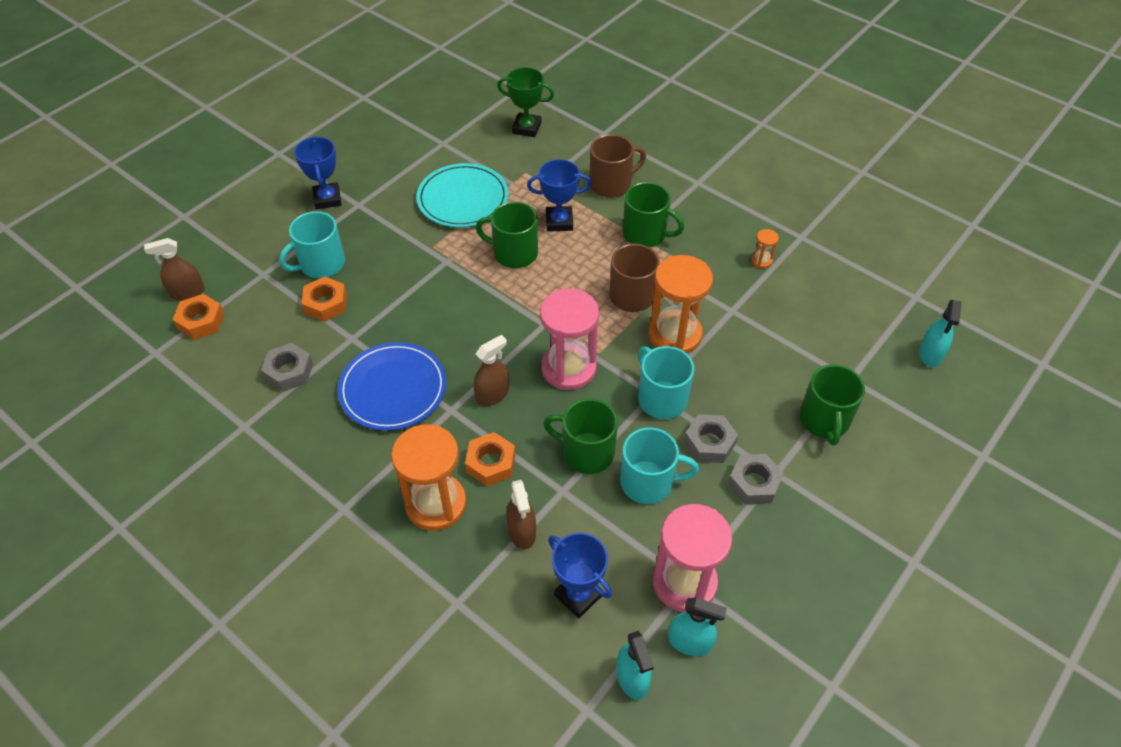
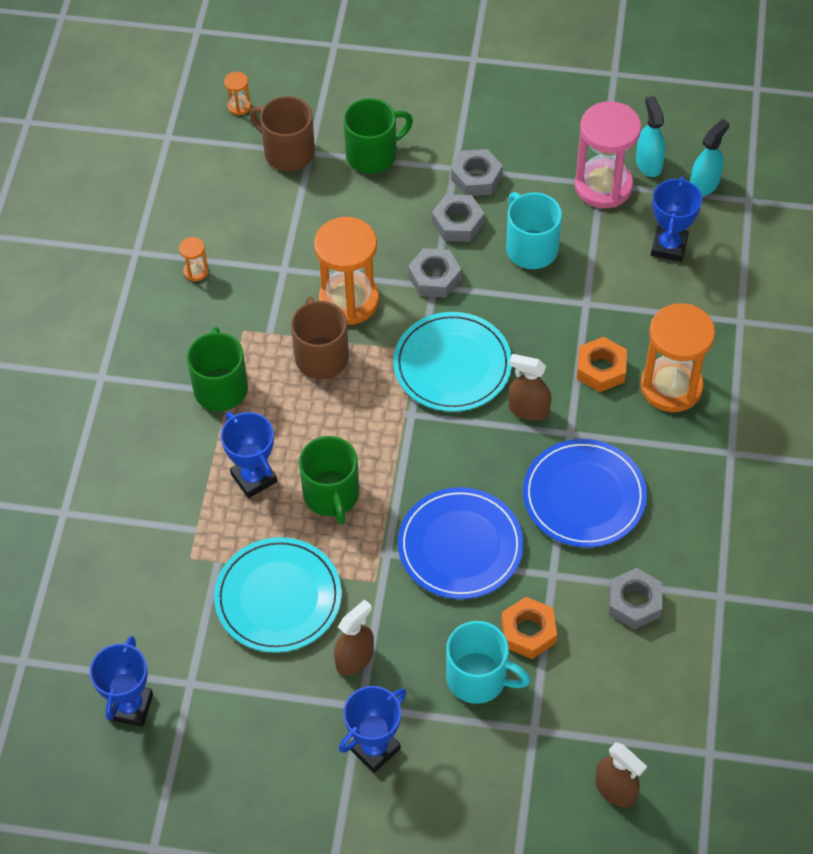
camera: 120 degrees left, 5 degrees up
orange nut [172,294,224,340] -> none
green trophy [497,67,554,137] -> none
brown spray bottle [506,480,536,549] -> brown spray bottle moved to [334,599,374,675]
pink hourglass [540,289,599,390] -> turquoise plate [393,312,512,412]
green mug [543,399,618,474] -> none
brown mug [589,134,646,198] -> brown mug moved to [250,96,315,171]
turquoise mug [638,346,694,419] -> grey nut [408,248,461,298]
turquoise spray bottle [919,300,962,367] -> orange hourglass [224,72,251,116]
none -> blue trophy [90,636,153,727]
none -> blue plate [398,487,524,599]

